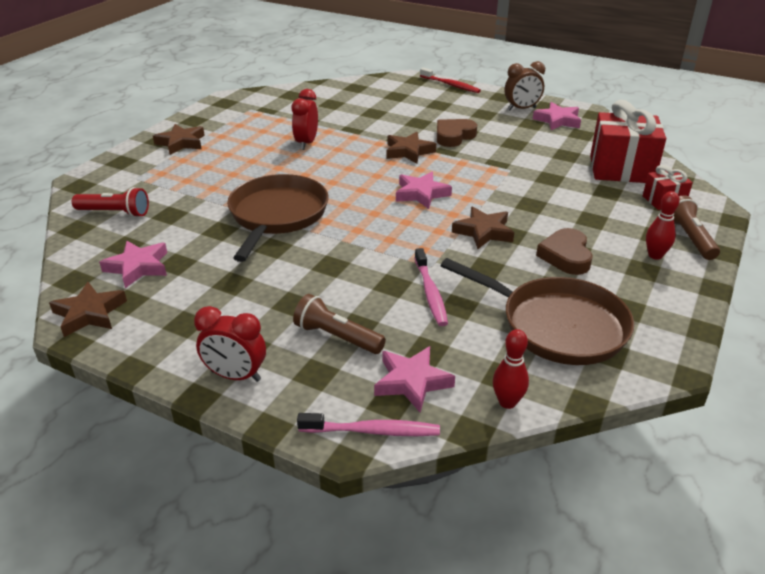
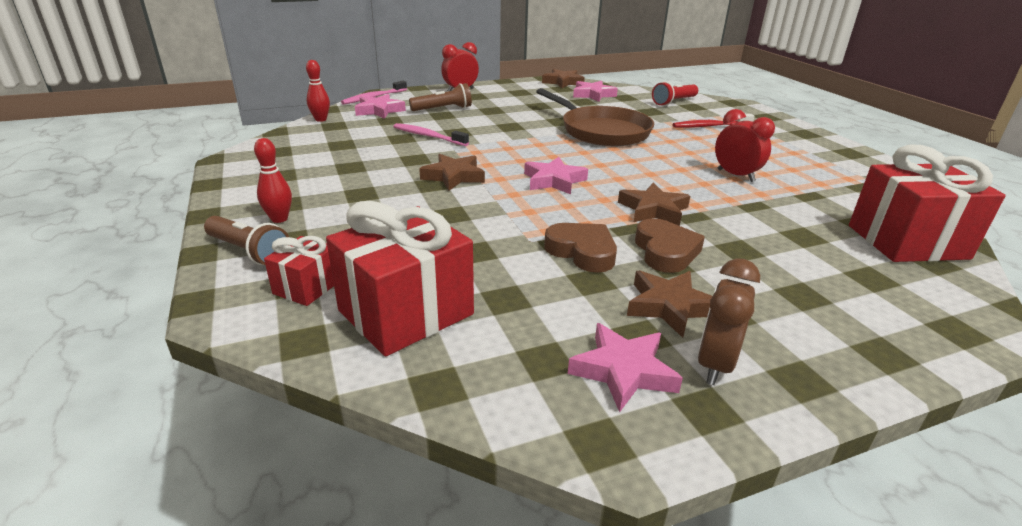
camera: 130 degrees right, 5 degrees down
brown star [153,124,205,155] -> brown star moved to [627,270,712,338]
red toothbrush [420,68,481,93] -> red toothbrush moved to [673,114,754,128]
brown pan [441,258,634,365] -> none
brown heart [536,228,593,275] -> brown heart moved to [544,223,617,273]
none -> red gift [849,145,1006,262]

